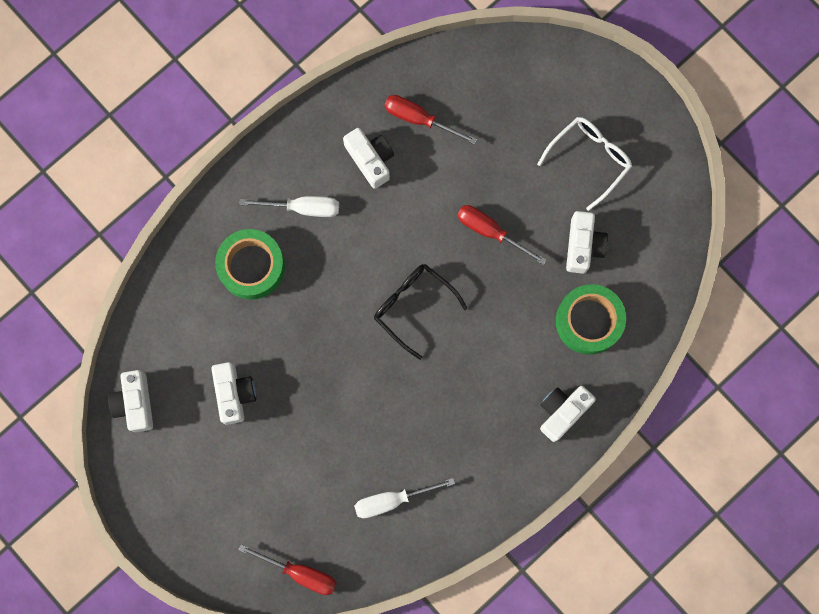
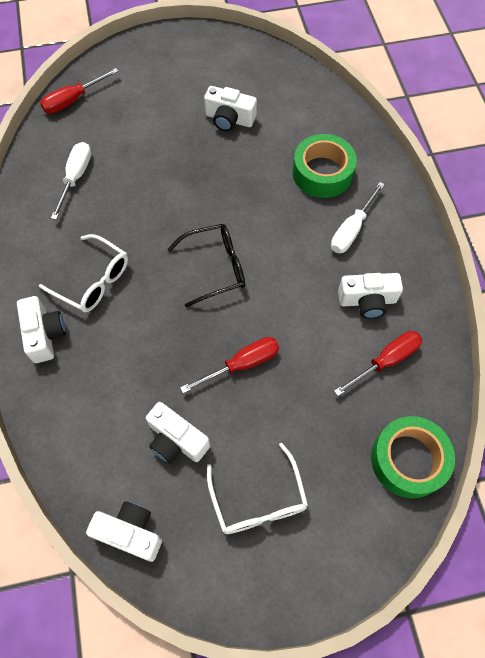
camera: 120 degrees right, 15 degrees down
white camera [108,370,153,432] -> white camera moved to [86,502,162,562]
green tape [556,284,626,355] -> green tape moved to [371,416,455,498]
none -> white glasses [39,234,128,312]

